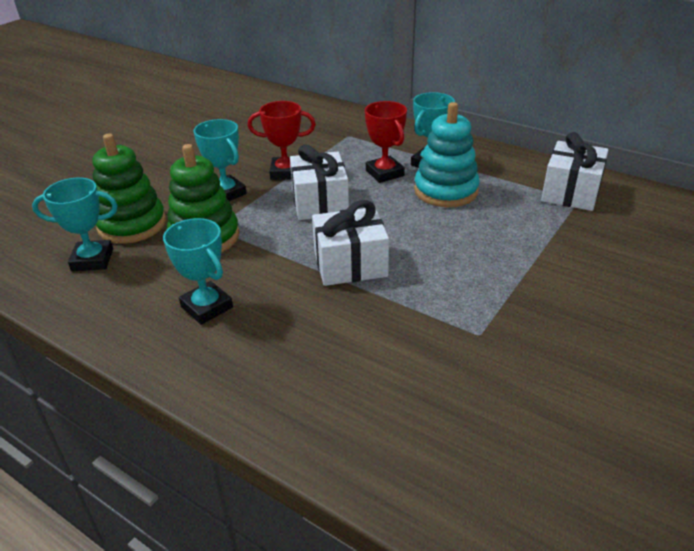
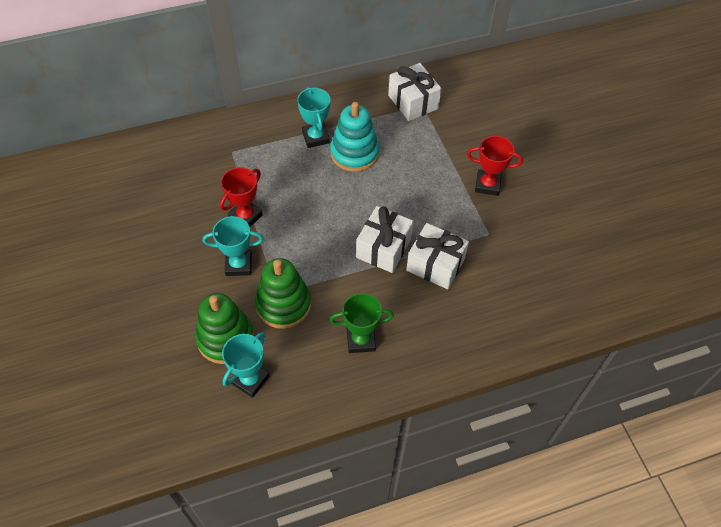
camera: 55 degrees left, 20 degrees up
turquoise trophy [163,218,233,325] -> green trophy [330,293,394,353]
white gift [290,144,349,220] -> white gift moved to [406,223,469,289]
red trophy [365,101,407,183] -> red trophy moved to [467,136,523,196]

